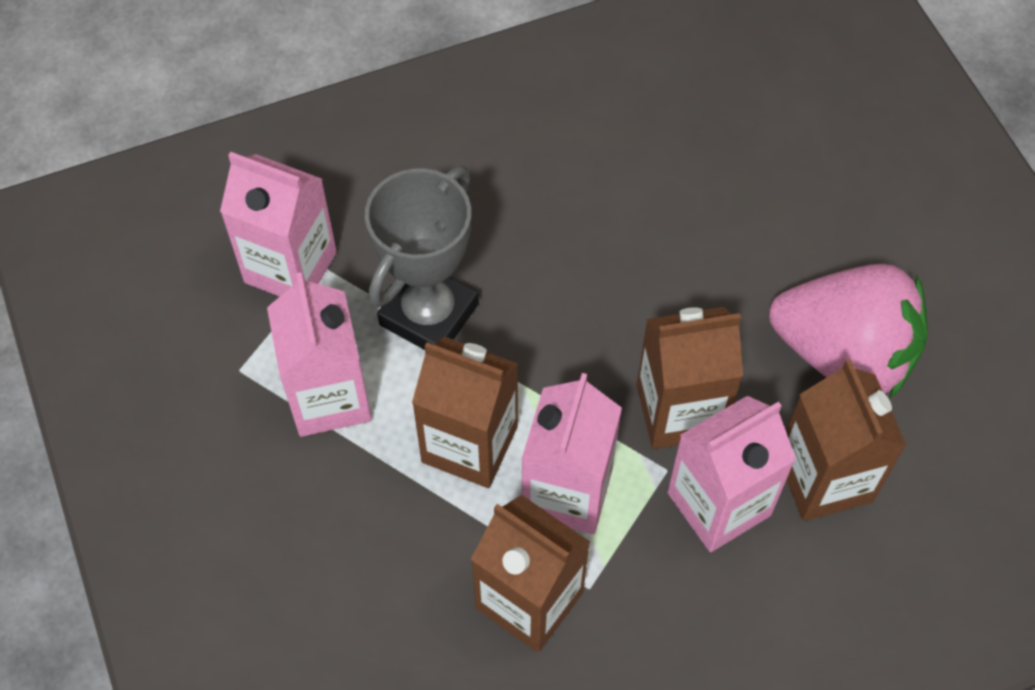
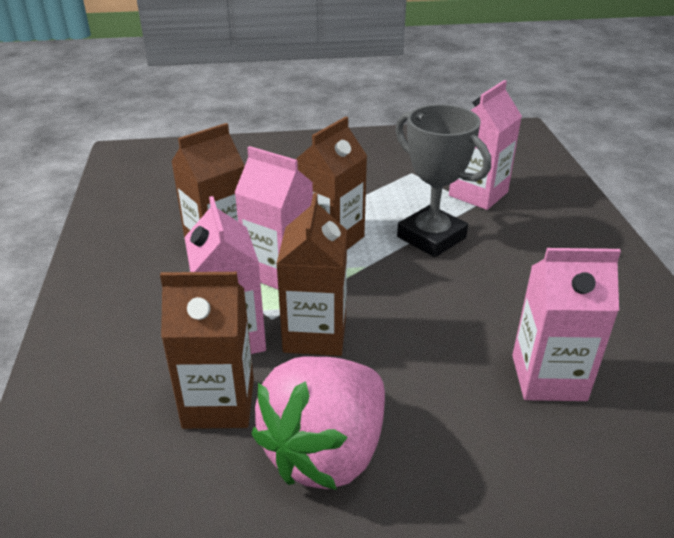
camera: 105 degrees right, 25 degrees down
pink carton [267,272,372,437] -> pink carton moved to [512,248,621,401]

